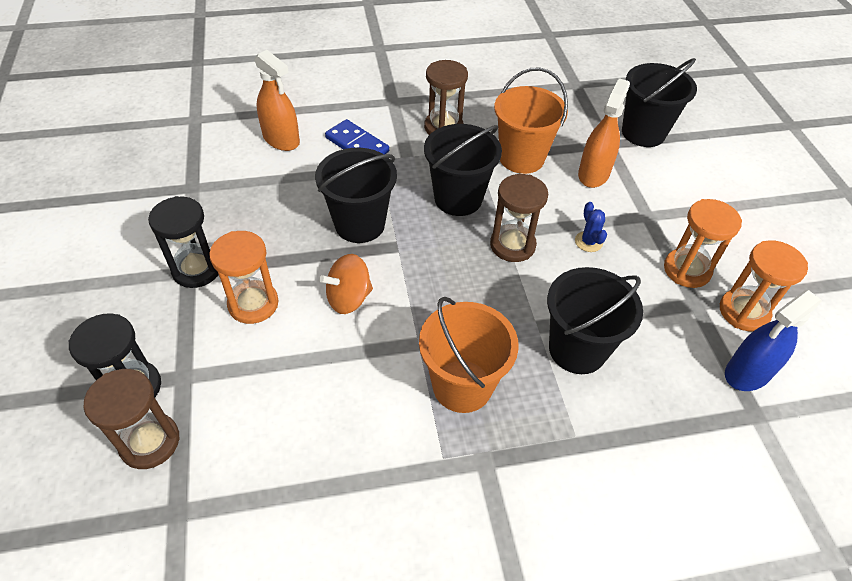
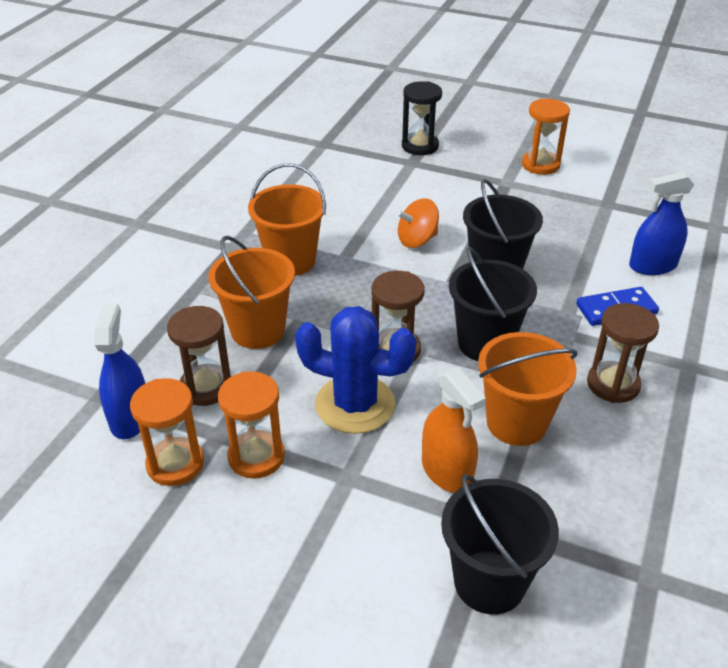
camera: 125 degrees right, 10 degrees down
brown hourglass [84,369,180,469] -> brown hourglass moved to [167,306,231,406]
black hourglass [148,196,219,288] -> none
orange hourglass [209,231,279,324] -> orange hourglass moved to [522,99,570,175]
orange spray bottle [254,50,300,151] -> blue spray bottle [629,172,694,275]
orange spinning top [319,254,373,314] -> orange spinning top turned 120 degrees counterclockwise [397,198,439,248]
black bucket [547,267,643,374] -> orange bucket [208,236,295,349]
blue cactus [575,202,607,252] -> blue cactus [295,306,417,434], size x2.42

